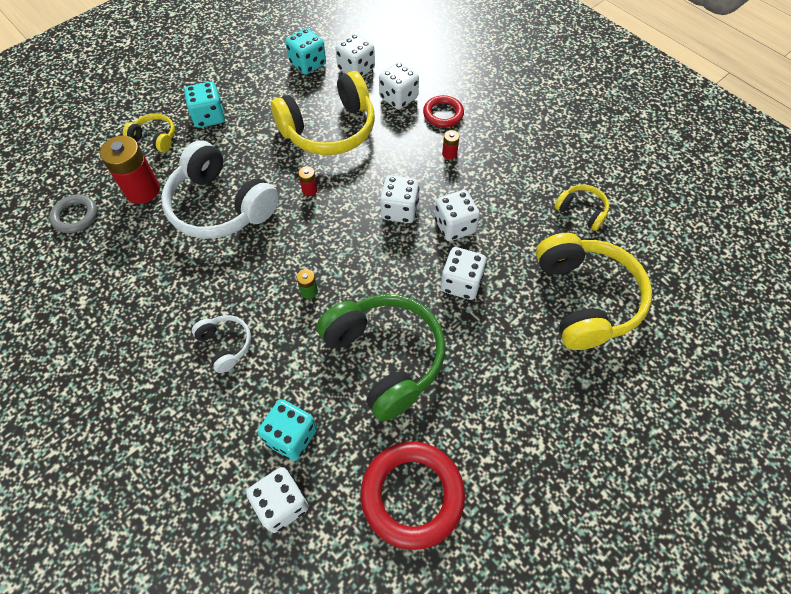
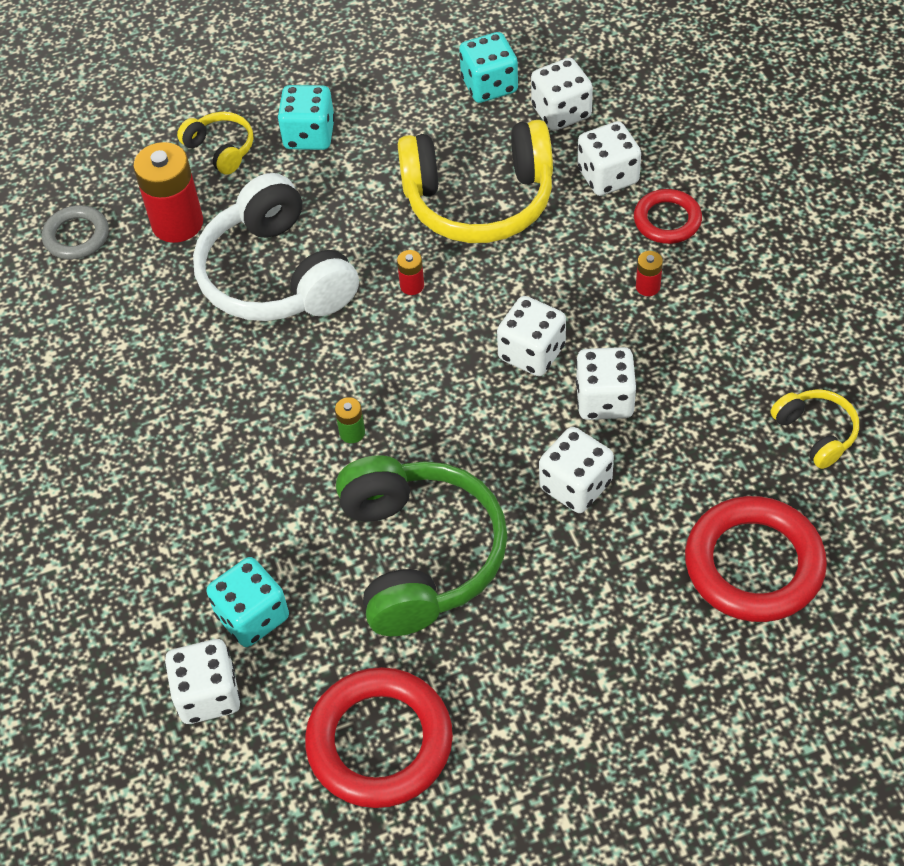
camera: 25 degrees right, 5 degrees down
white headphones [192,315,251,373] -> none
yellow headphones [536,233,652,350] -> red ring [685,496,827,622]

